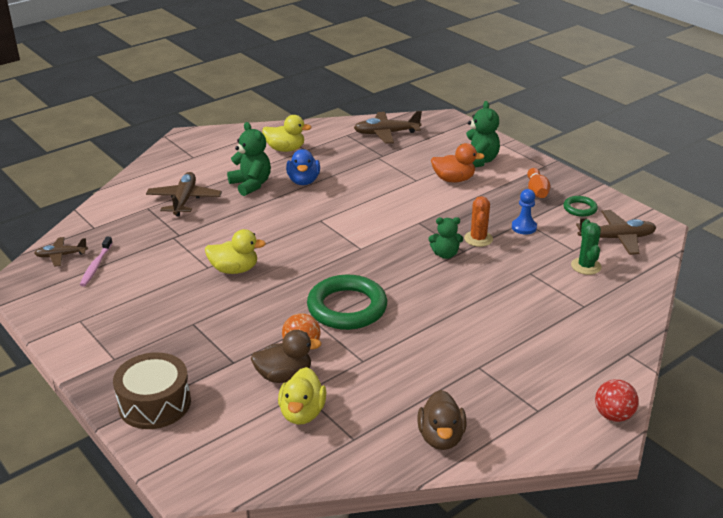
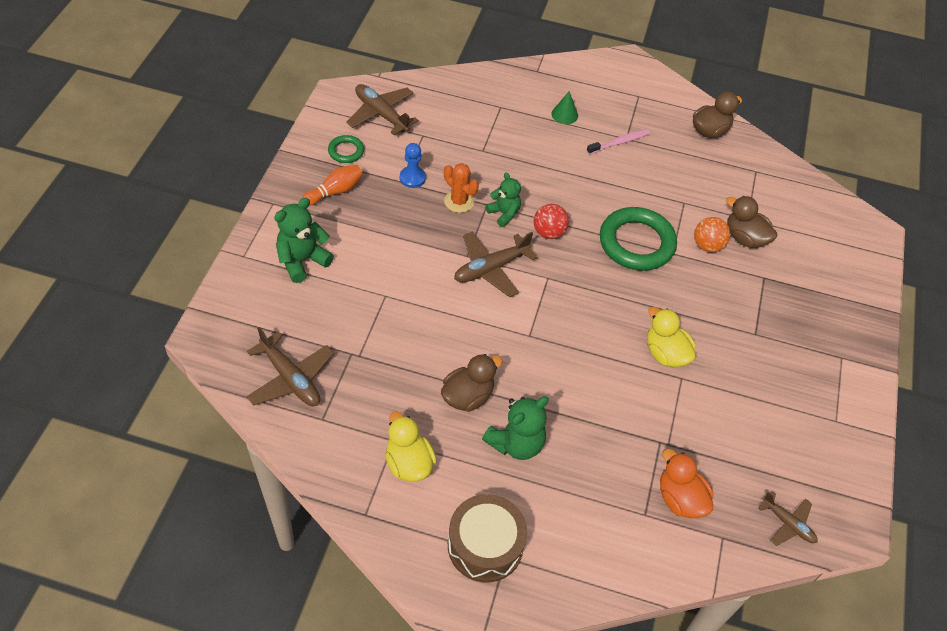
camera: 130 degrees left, 20 degrees up
pink toothbrush [80,237,113,287] -> pink toothbrush moved to [587,129,650,154]
brown drum [113,352,191,429] -> brown drum moved to [448,494,527,583]
brown plane [146,172,222,216] -> brown plane moved to [454,232,537,297]
green teddy bear [227,122,271,196] -> green teddy bear turned 150 degrees counterclockwise [482,396,549,460]
yellow duck [278,367,326,425] -> none
blue duck [286,149,320,185] -> brown duck [441,354,502,412]
orange duck [431,143,485,182] -> orange duck moved to [660,449,713,518]
orange cactus [464,196,493,247] -> orange cactus turned 75 degrees clockwise [444,163,479,213]
green cactus [571,219,602,275] -> none
red ball [595,379,639,422] -> red ball moved to [534,204,569,239]
none -> green cone [552,91,578,124]

